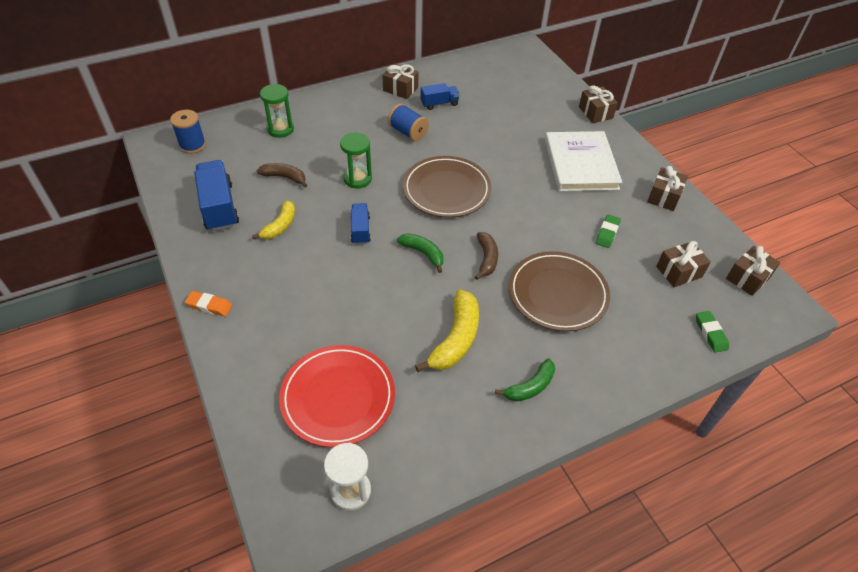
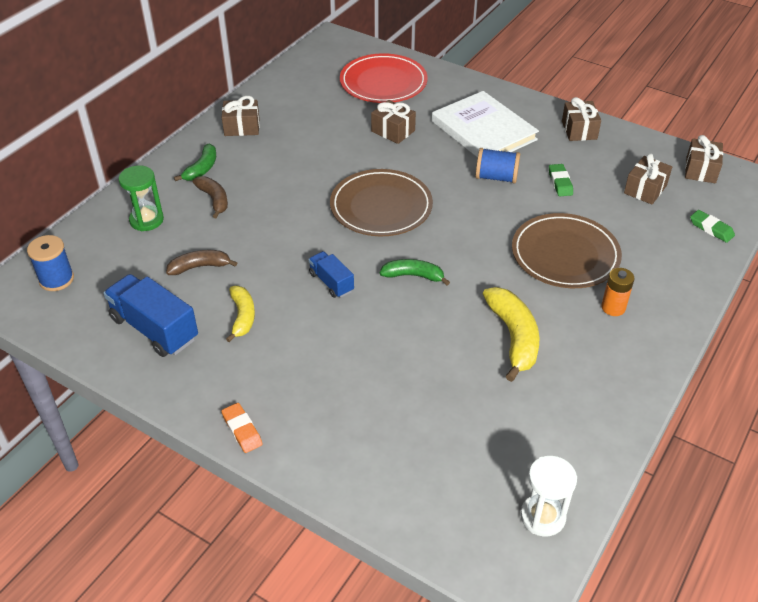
camera: 30 degrees left, 5 degrees down
orange eraser [185,291,232,316] -> orange eraser turned 75 degrees clockwise [221,403,262,453]
red plate [279,345,395,447] -> red plate moved to [340,53,428,103]
green hourglass [340,133,372,188] -> none
blue spool [388,103,429,141] -> blue spool moved to [476,148,520,183]
blue truck [420,83,460,110] -> none
brown banana [475,232,498,280] -> brown banana moved to [193,176,228,218]
green banana [495,359,555,401] -> green banana moved to [174,144,216,181]
brown gift [579,85,618,123] -> brown gift moved to [371,100,416,144]
none -> orange battery [601,268,634,316]

